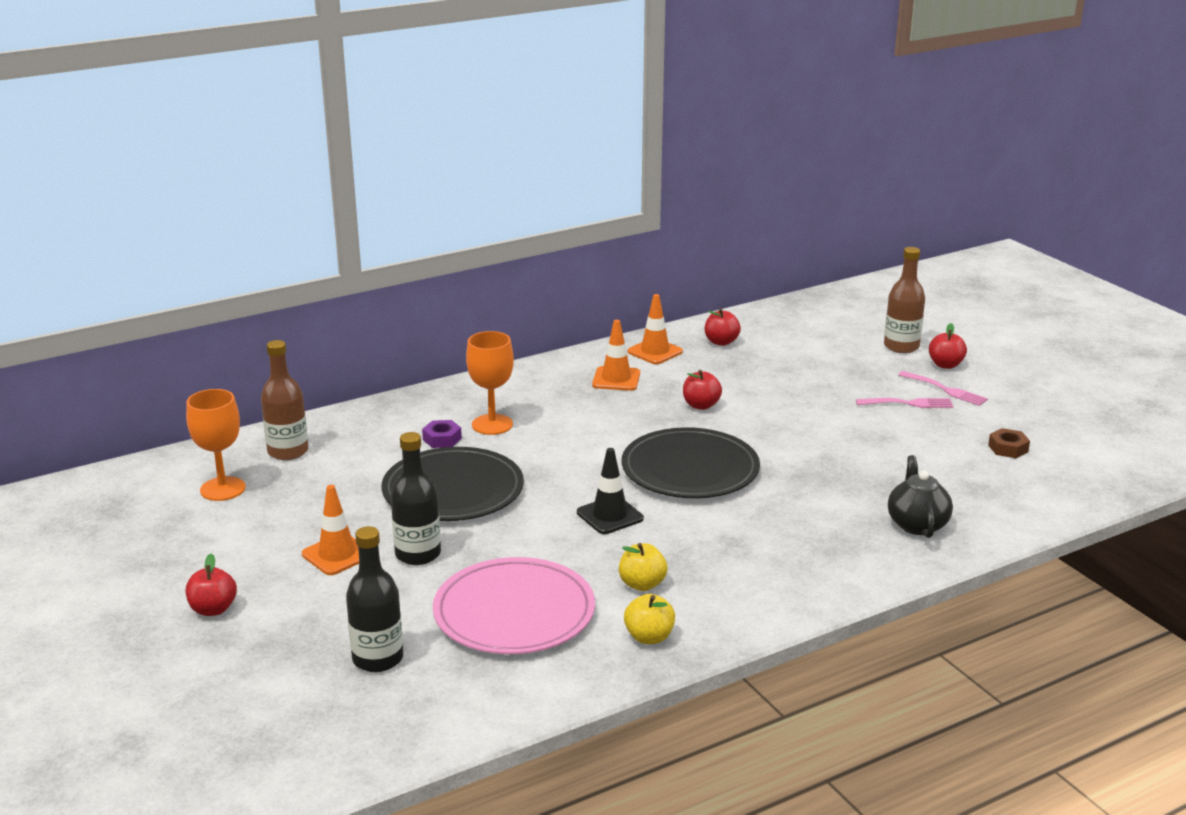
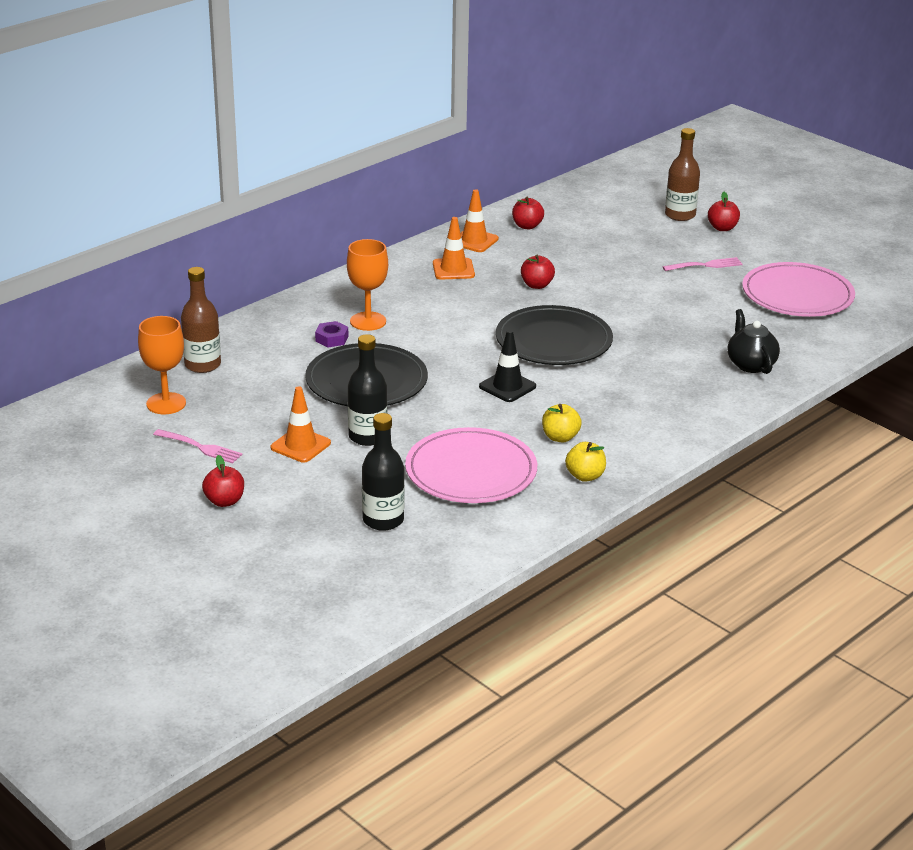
camera: 15 degrees left, 5 degrees up
pink fork [898,371,988,406] -> pink fork moved to [153,429,242,464]
brown nut [988,428,1030,458] -> pink plate [742,262,855,317]

